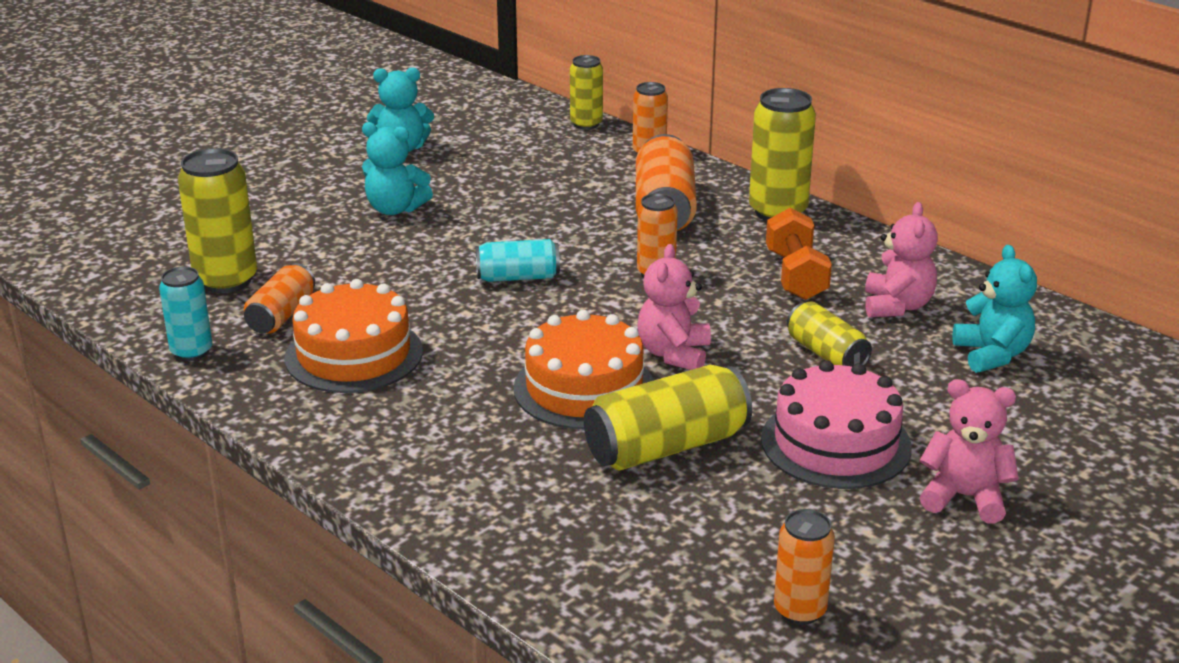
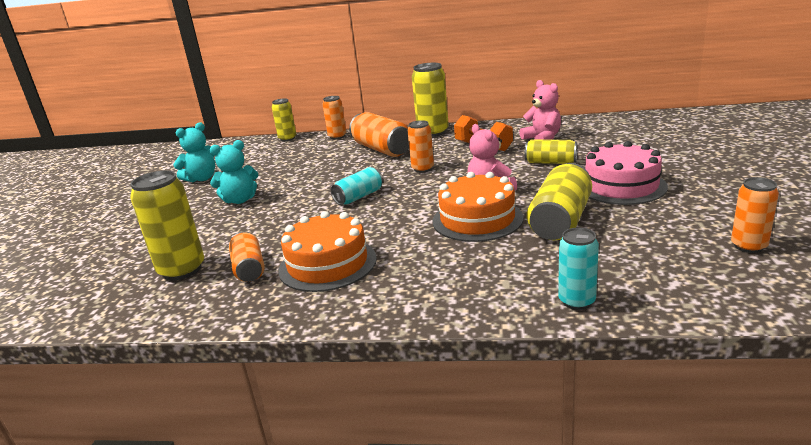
camera: 35 degrees left, 5 degrees down
turquoise can [159,267,212,361] -> turquoise can moved to [558,228,599,310]
pink teddy bear [920,379,1019,524] -> none
turquoise teddy bear [952,245,1037,373] -> none

